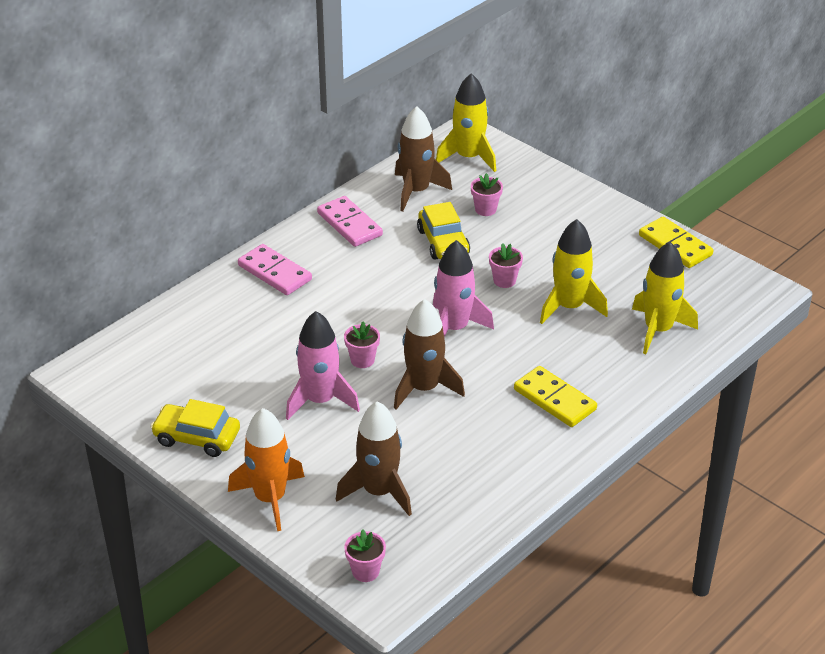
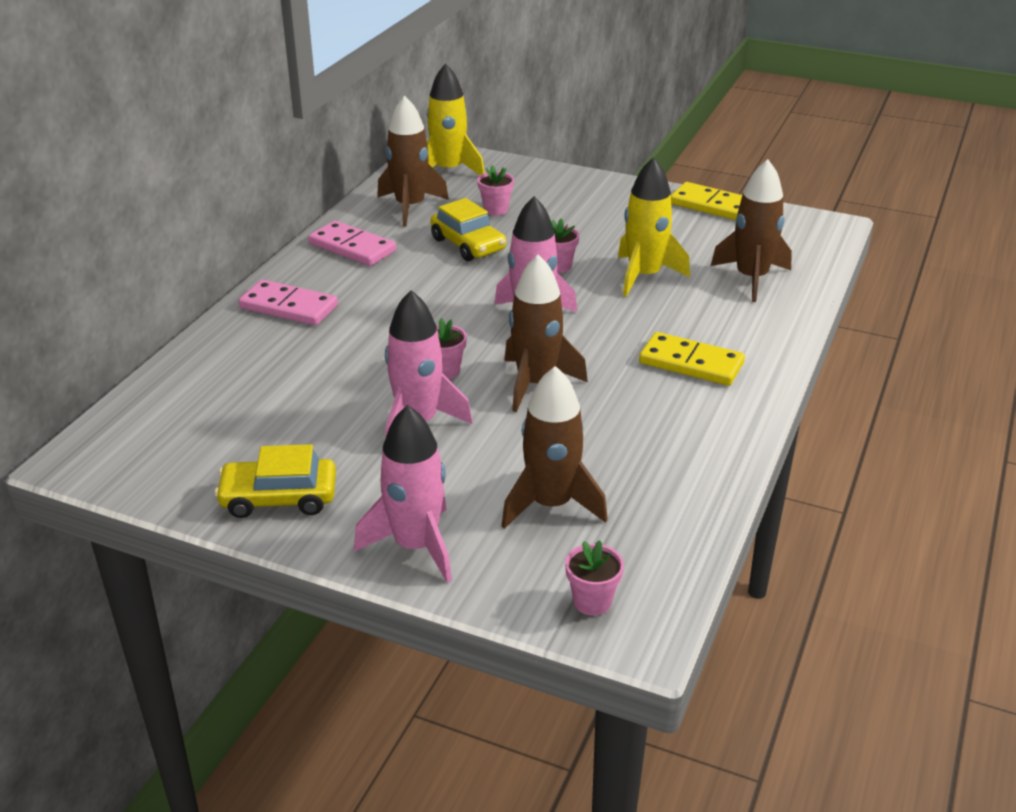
camera: 20 degrees left, 5 degrees down
orange rocket [228,408,305,531] -> pink rocket [354,405,452,583]
yellow rocket [632,242,698,354] -> brown rocket [711,159,792,302]

